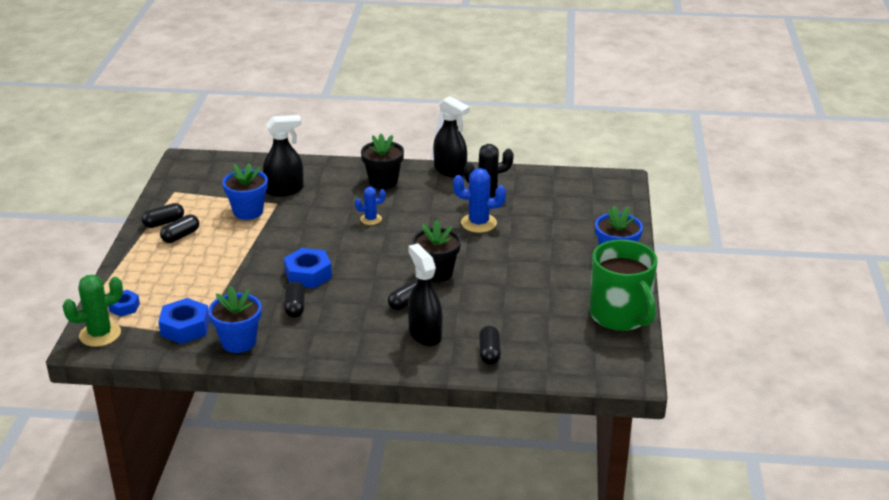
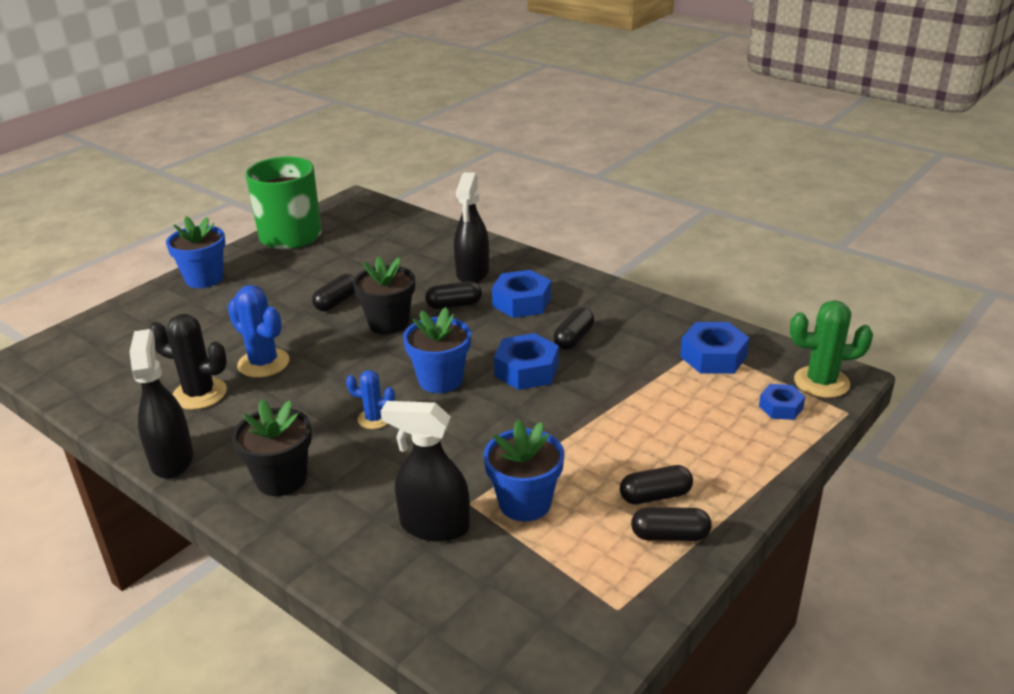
camera: 145 degrees left, 0 degrees up
blue flower pot [208,286,261,353] -> blue flower pot moved to [403,307,471,393]
black capsule [479,326,501,365] -> black capsule moved to [312,274,355,311]
none -> blue nut [492,270,551,318]

